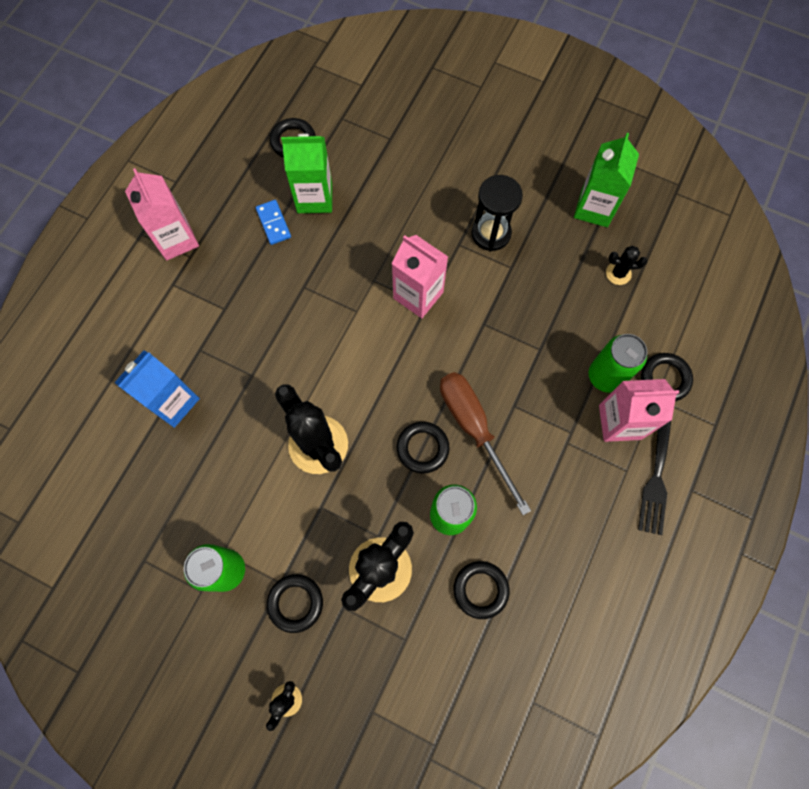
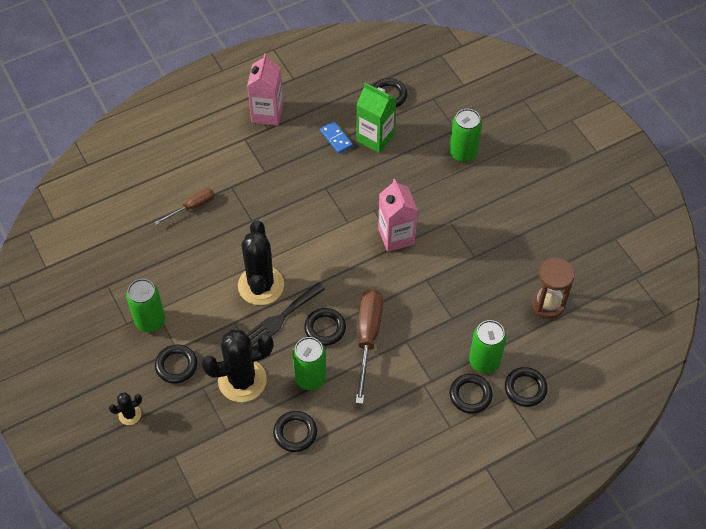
camera: 35 degrees right, 15 degrees down
blue carton [114,351,200,428] -> brown screwdriver [154,188,215,225]
blue domino [256,200,291,245] -> blue domino turned 45 degrees counterclockwise [320,121,353,154]
black hourglass [472,175,523,251] -> none
green carton [574,133,639,227] -> none
pink carton [599,379,679,442] -> black ring [450,374,493,414]
black cactus [606,246,647,285] -> brown hourglass [531,258,575,319]
black fork [638,421,671,535] -> black fork moved to [246,282,325,346]
none -> green can [449,109,482,162]

